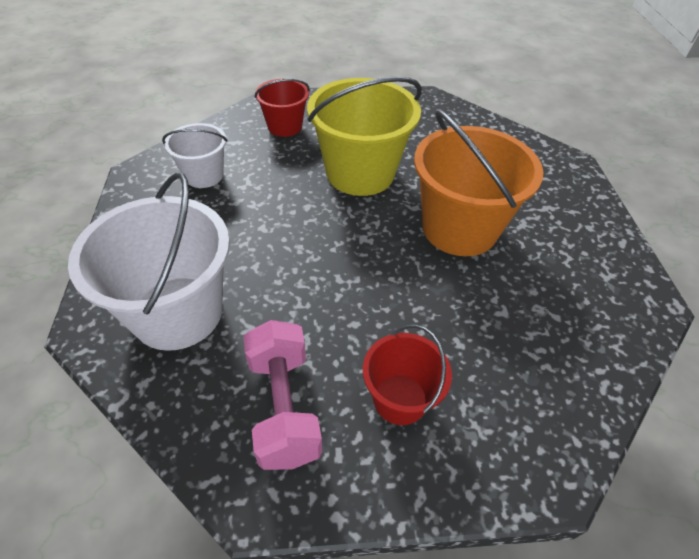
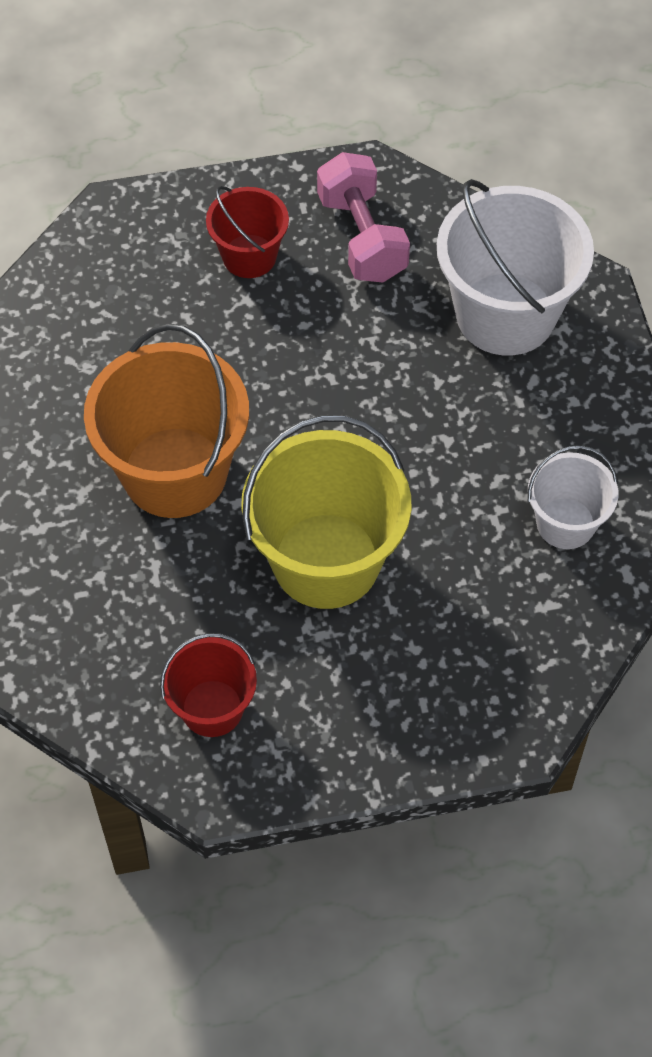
camera: 175 degrees right, 10 degrees up
red bucket [254,79,310,137] -> red bucket moved to [160,633,257,737]

